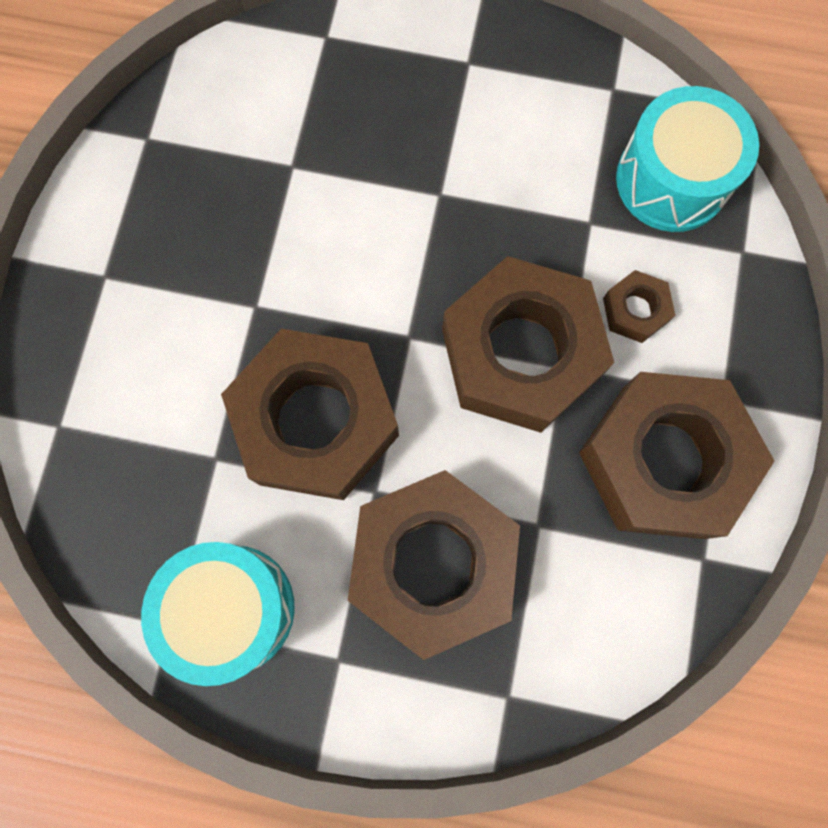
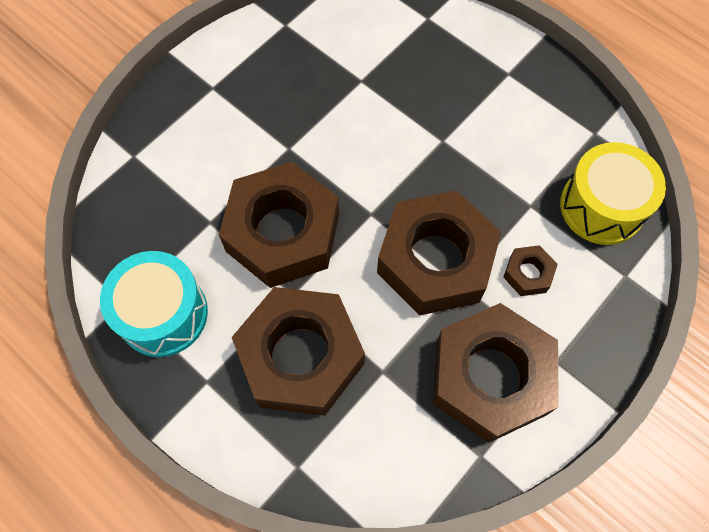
camera: 30 degrees right, 10 degrees down
turquoise drum [616,86,759,232] -> yellow drum [560,142,666,245]

